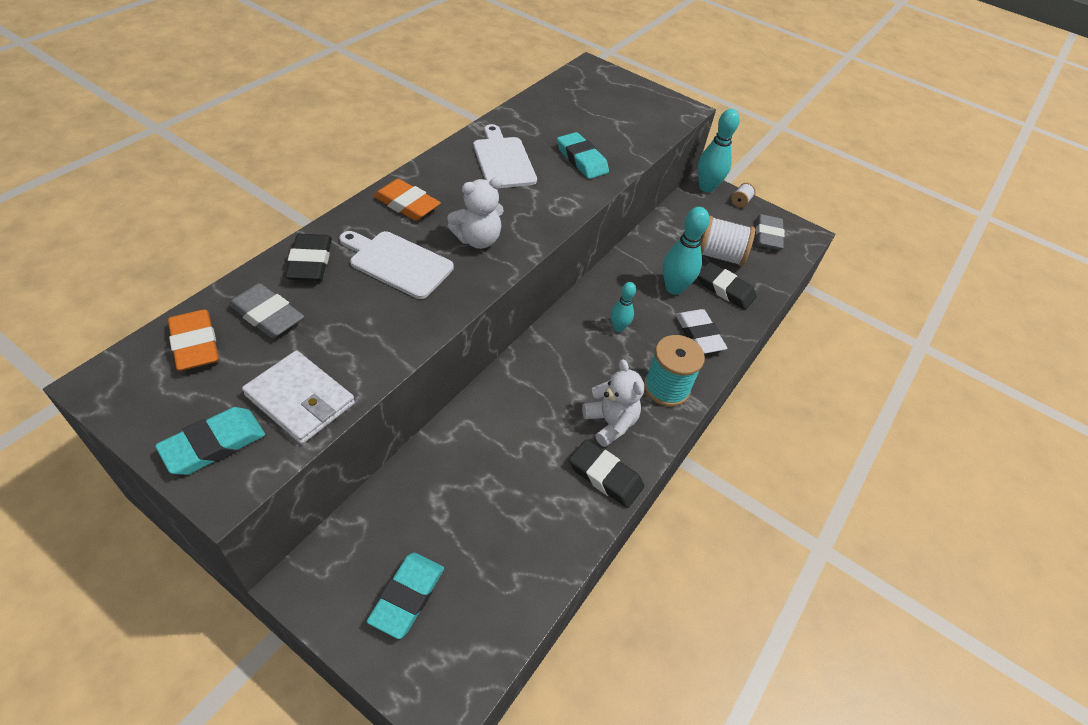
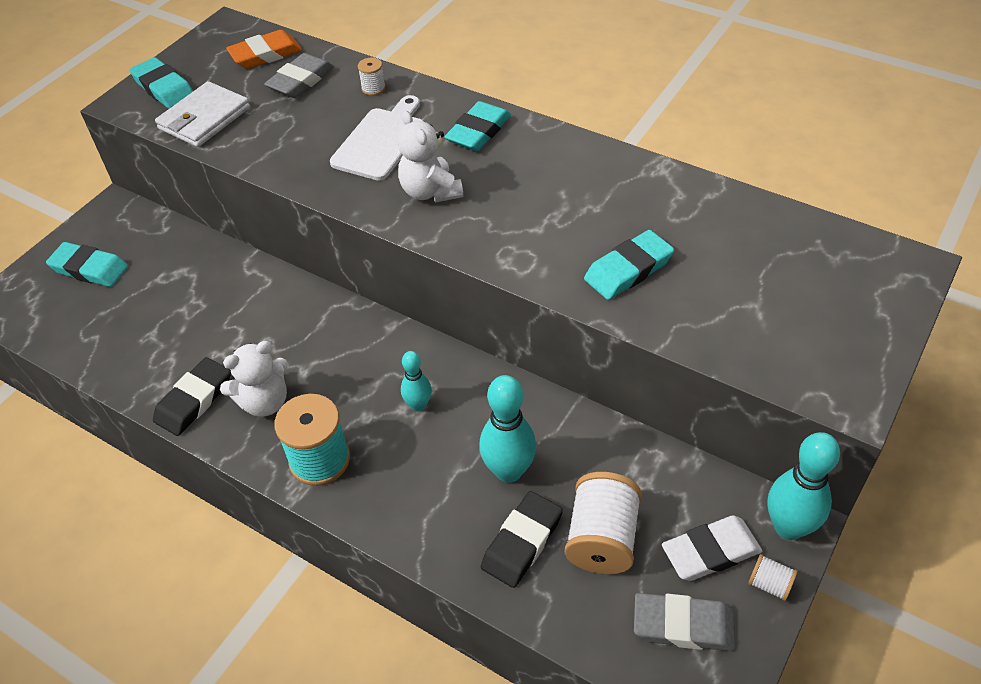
camera: 95 degrees right, 0 degrees up
black eraser [285,234,332,281] -> white spool [358,58,386,96]
orange eraser [373,179,441,221] -> turquoise eraser [445,101,511,151]
white cutting board [473,124,537,188] -> none
white eraser [675,309,728,354] -> white eraser moved to [662,515,762,581]

